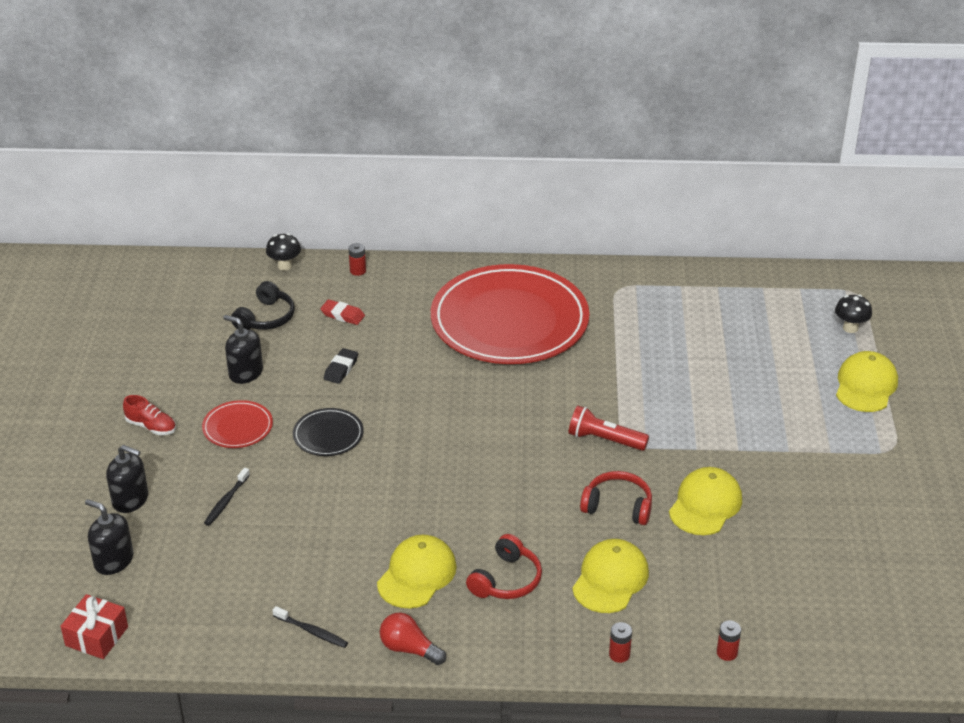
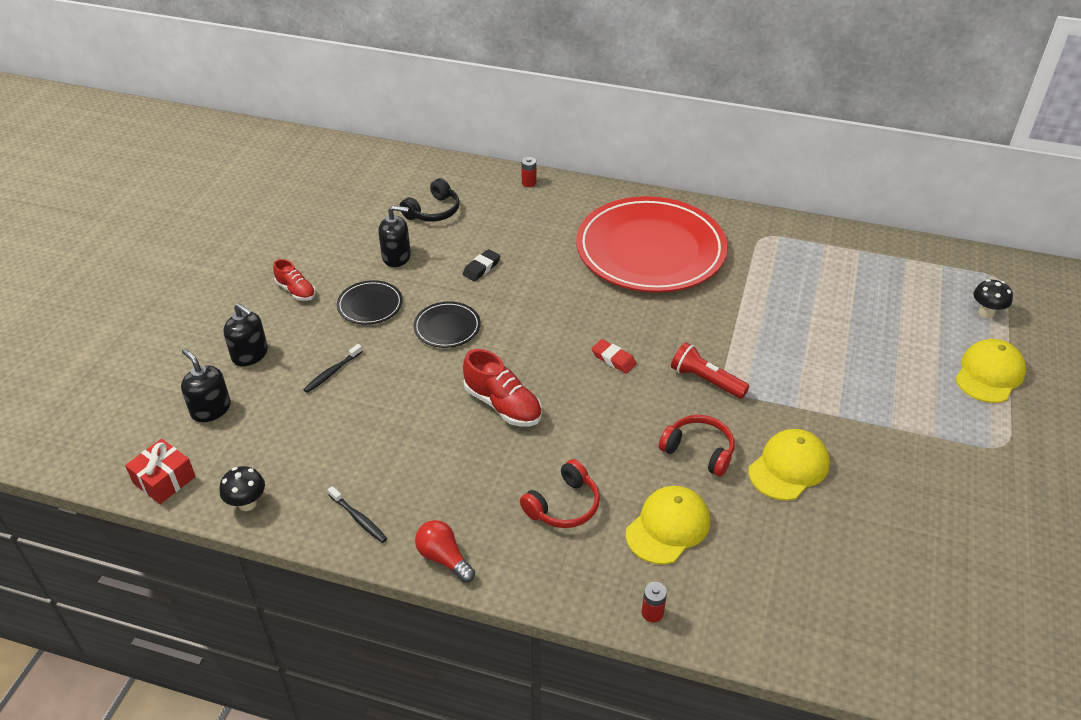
camera: 15 degrees right, 5 degrees up
red plate [202,400,273,448] -> black plate [337,280,403,325]
black soap dispenser [223,315,263,384] -> black soap dispenser turned 135 degrees clockwise [378,205,411,267]
black mushroom [266,233,301,271] -> black mushroom moved to [220,466,265,511]
red eraser [320,299,365,325] -> red eraser moved to [591,339,637,374]
yellow cap [377,535,457,608] -> none
red battery [717,620,741,661] -> none
none -> red shoe [463,349,542,427]

